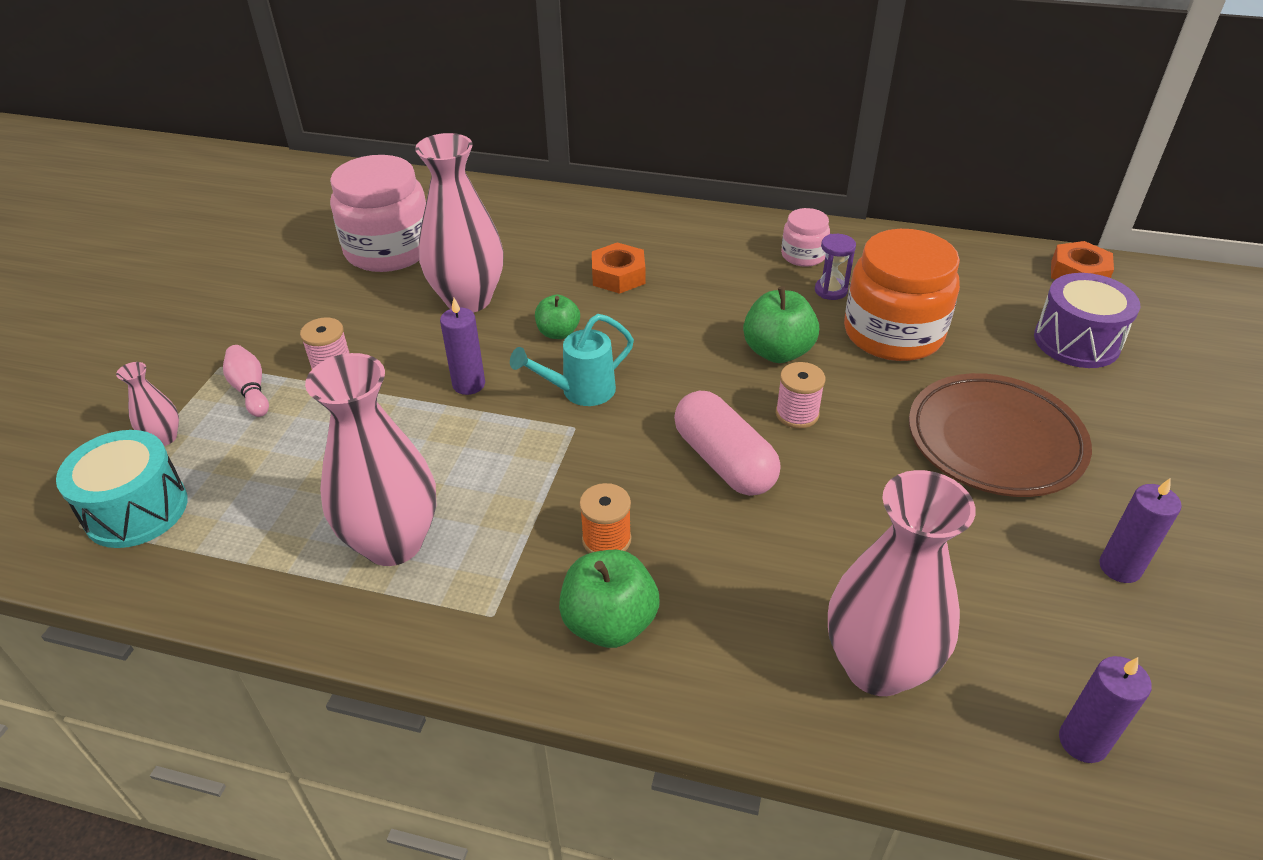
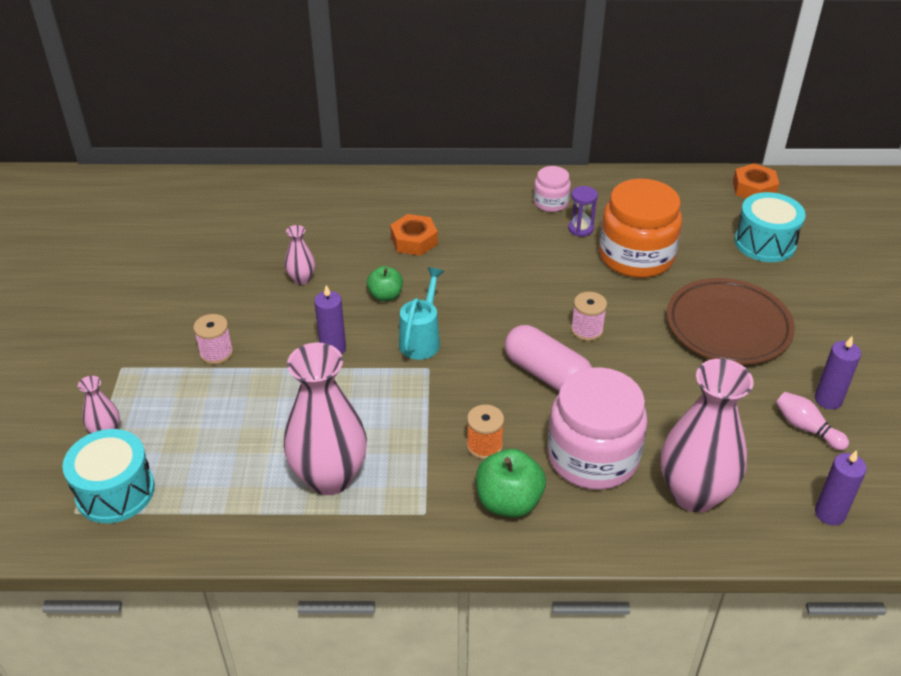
camera: 15 degrees left, 0 degrees up
pink bowling pin [223,345,269,417] -> pink bowling pin moved to [776,392,849,451]
pink jar [330,155,426,272] -> pink jar moved to [548,367,647,490]
pink vase [415,133,504,313] -> pink vase [285,225,315,285], size x0.45
turquoise watering can [510,314,634,406] -> turquoise watering can turned 150 degrees clockwise [399,267,444,360]
green apple [743,286,819,363] -> none
purple drum [1034,273,1140,368] -> turquoise drum [734,192,806,262]

